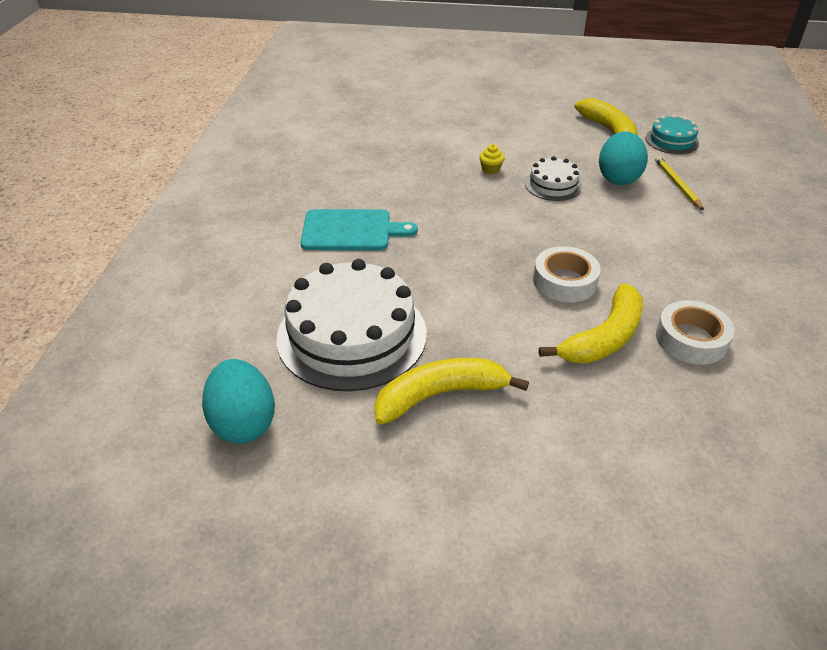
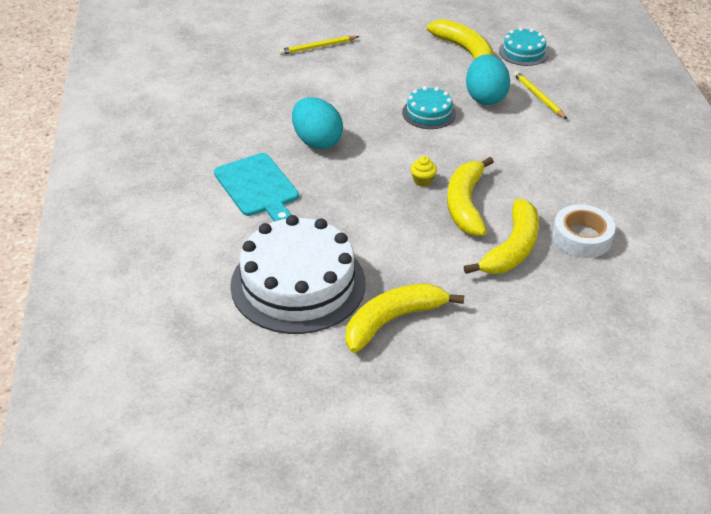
camera: 15 degrees left, 0 degrees up
turquoise egg [202,359,275,444] -> turquoise egg moved to [292,97,343,149]
turquoise cutting board [301,209,418,250] -> turquoise cutting board turned 75 degrees clockwise [214,153,299,221]
yellow cupcake [479,144,505,174] -> yellow cupcake moved to [411,156,437,186]
white cake [525,156,582,201] -> turquoise cake [402,86,456,129]
white tape [533,246,601,303] -> yellow banana [447,157,494,236]
none -> yellow pencil [279,36,359,55]

